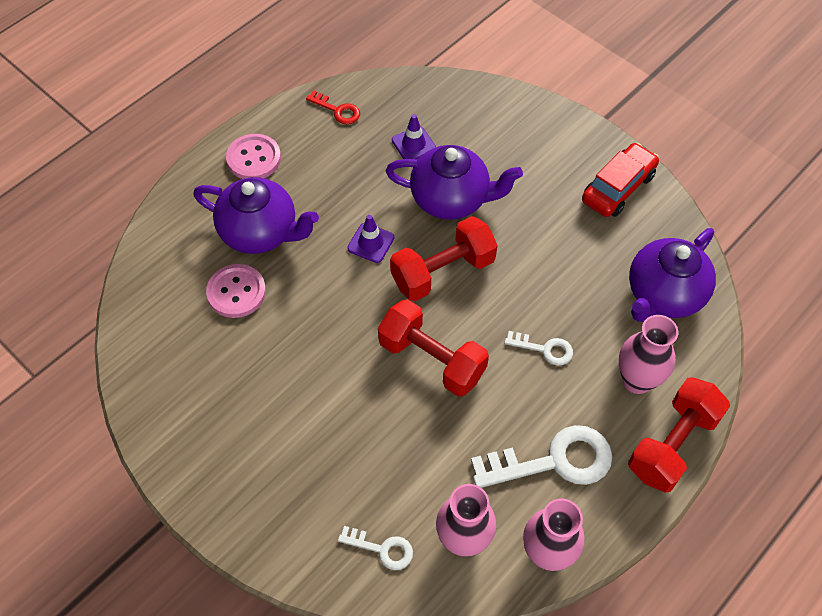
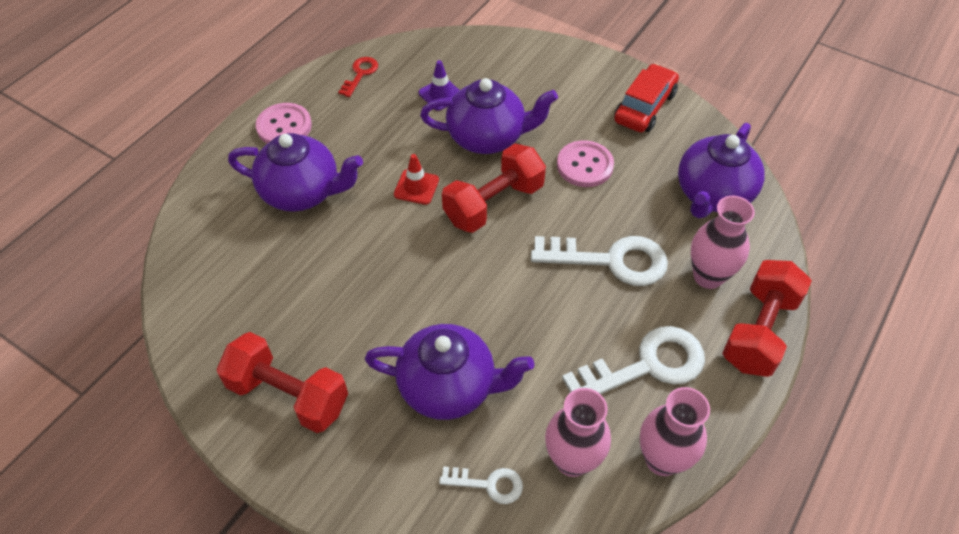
camera: 10 degrees left, 5 degrees down
pink button [206,264,266,318] -> pink button moved to [557,140,614,187]
red key [306,90,360,124] -> red key turned 90 degrees counterclockwise [338,57,378,97]
purple traffic cone [347,215,395,263] -> red traffic cone [394,154,439,205]
red dumbbell [378,299,489,397] -> red dumbbell moved to [216,332,348,433]
white key [504,331,573,365] -> white key [531,236,668,286], size x1.94
none -> purple teapot [365,324,534,420]

